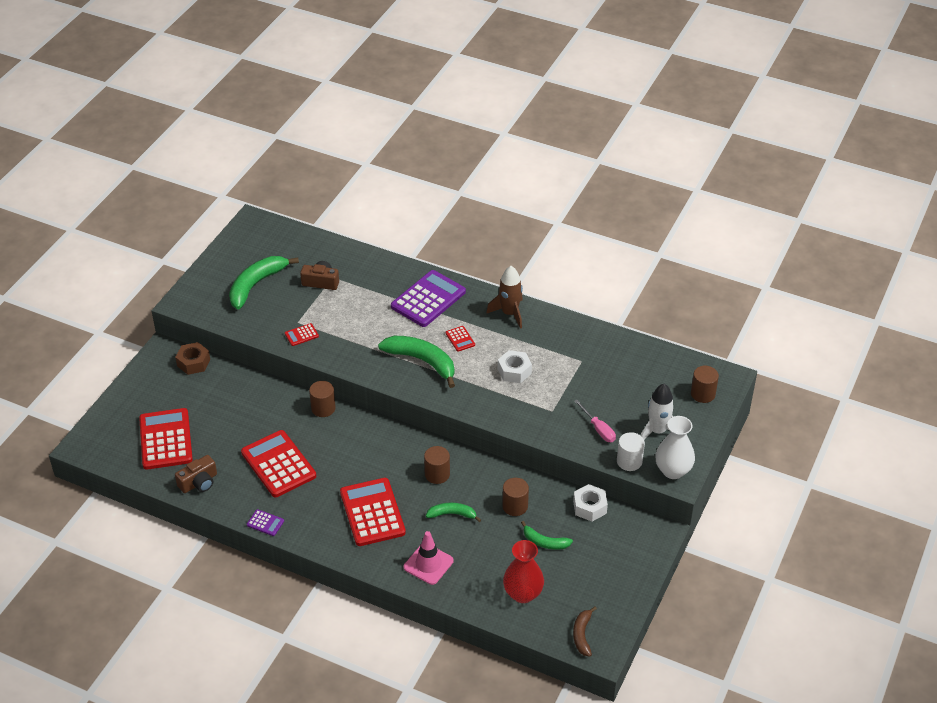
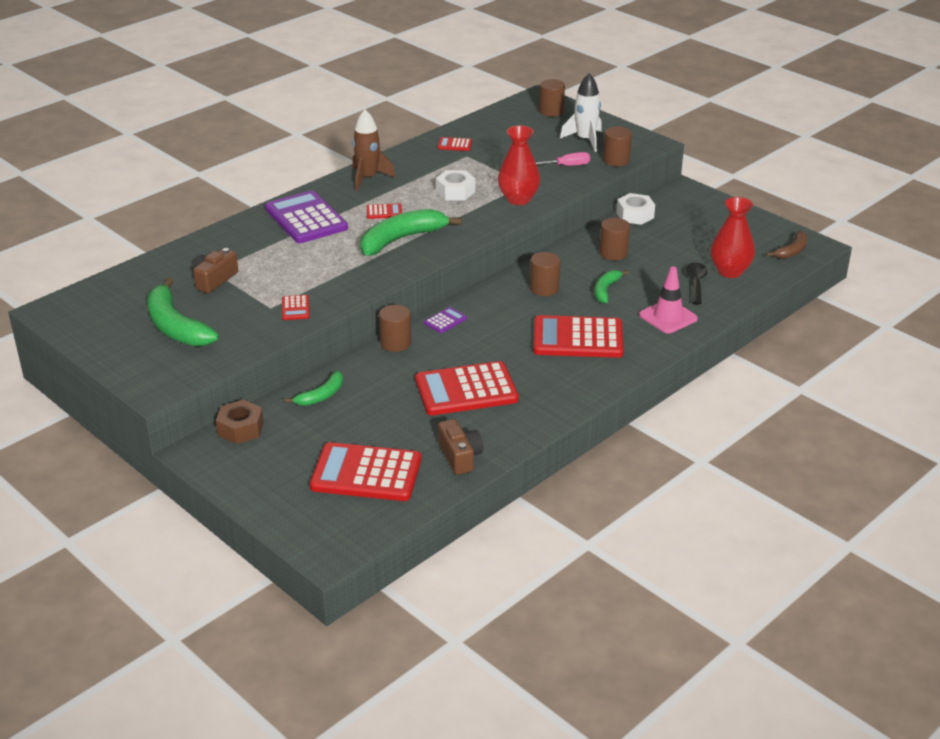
camera: 70 degrees left, 10 degrees down
purple calculator [247,509,284,536] -> purple calculator moved to [424,307,467,333]
green banana [521,521,573,549] -> green banana moved to [285,371,343,406]
brown banana [573,606,597,656] -> brown banana turned 75 degrees counterclockwise [766,231,807,259]
white cylinder [617,432,645,471] -> brown cylinder [603,126,632,166]
white vase [656,416,695,479] -> none
none -> red calculator [438,137,472,151]
none -> red vase [498,126,540,205]
none -> black spoon [686,262,708,304]

